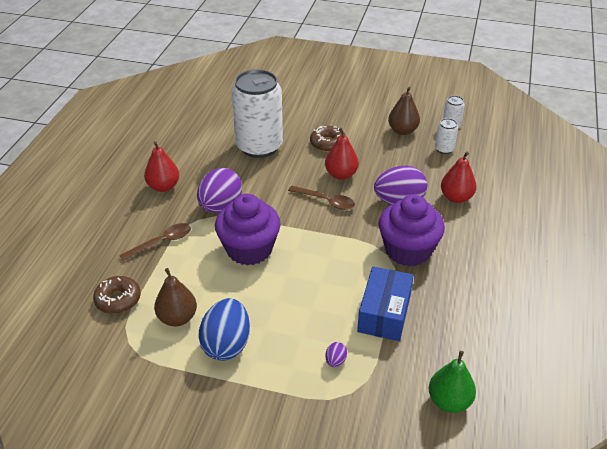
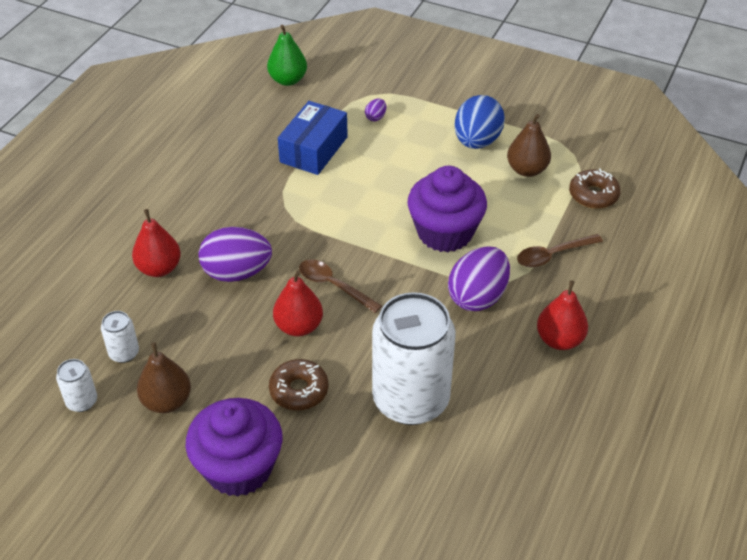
camera: 170 degrees left, 5 degrees up
purple cupcake [379,194,445,267] -> purple cupcake moved to [186,398,283,497]

